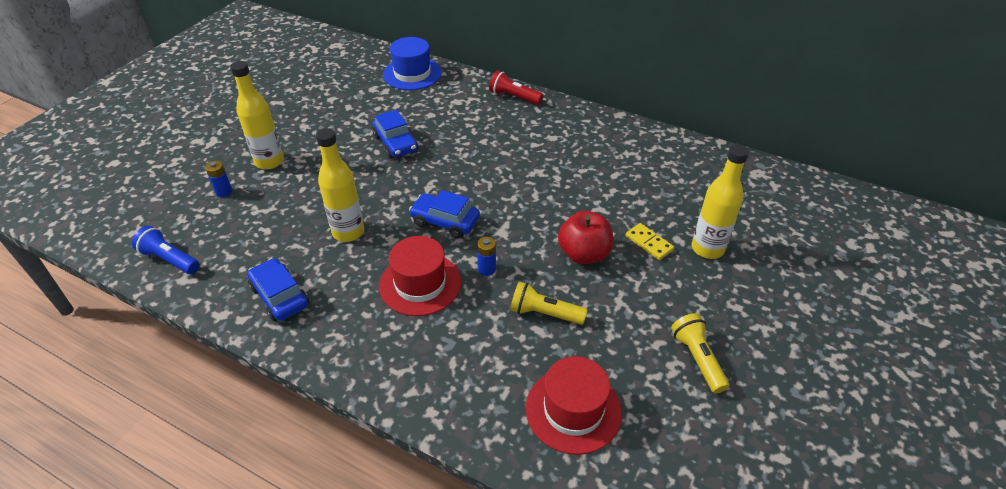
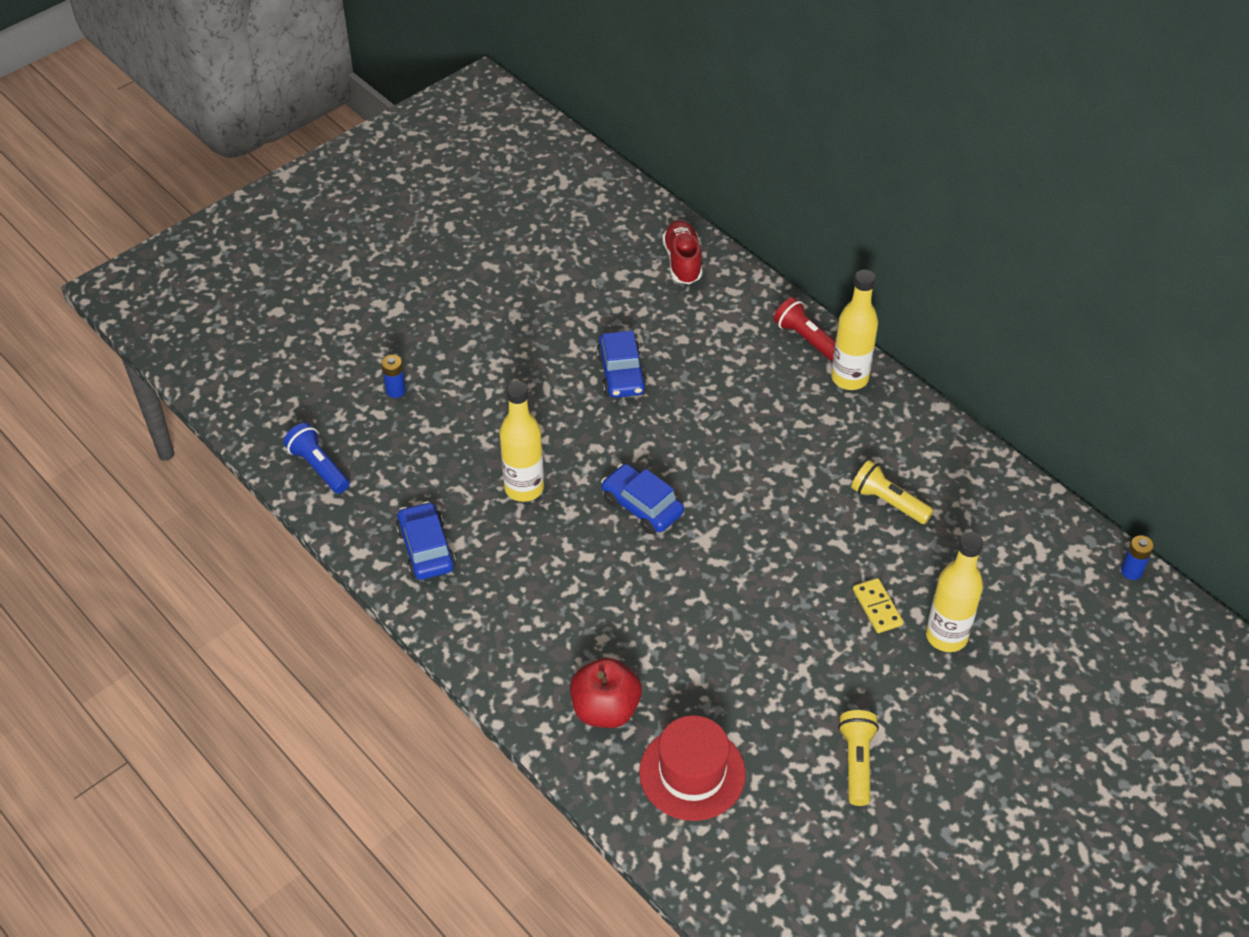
camera: 20 degrees right, 5 degrees up
yellow bottle [230,61,284,169] -> yellow bottle moved to [831,270,878,390]
red hat [379,236,461,316] -> none
blue hat [383,37,442,90] -> red shoe [662,220,702,284]
blue battery [477,237,496,276] -> blue battery moved to [1121,535,1154,580]
yellow flashlight [510,281,587,325] -> yellow flashlight moved to [851,460,934,524]
red apple [558,211,613,264] -> red apple moved to [570,658,642,728]

